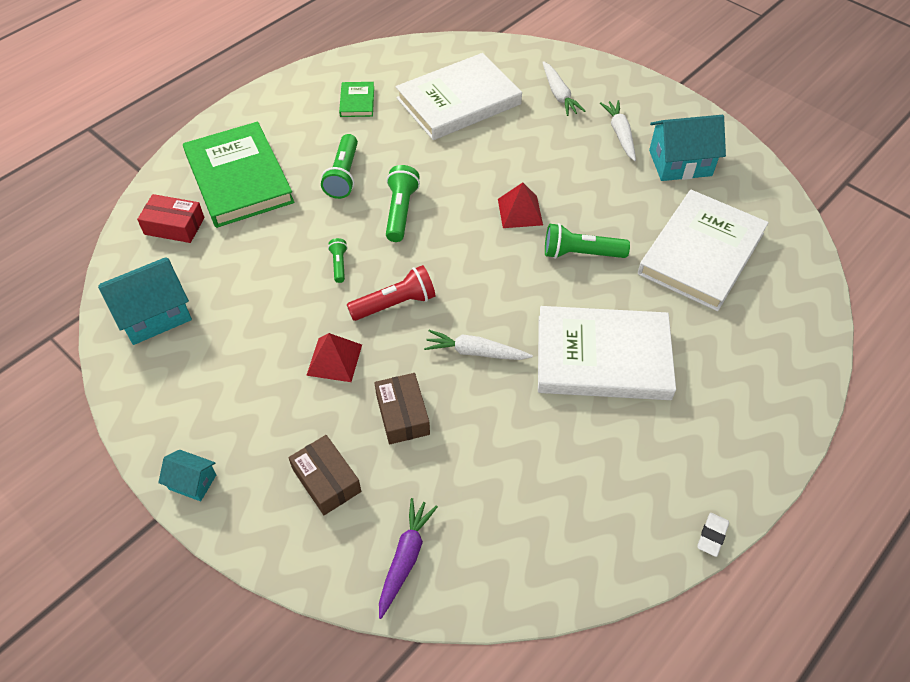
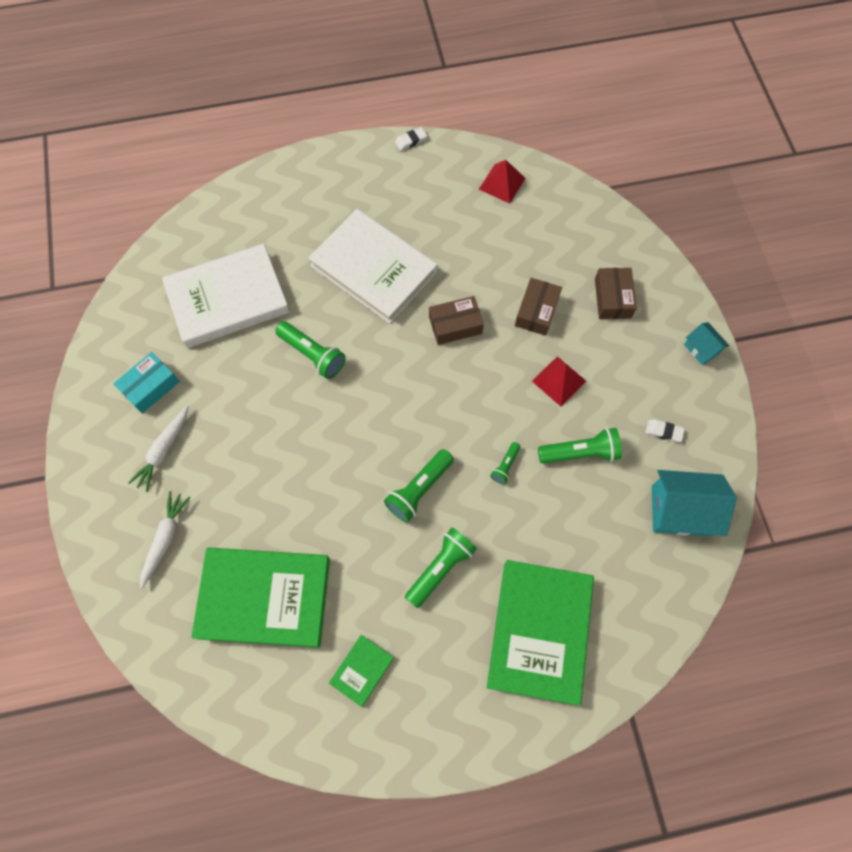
camera: 145 degrees left, 15 degrees up
red box [137,194,204,243] -> none
red flashlight [347,265,435,321] -> none
purple carrot [379,498,438,619] -> none
white book [396,53,522,140] -> green book [191,547,330,648]
white carrot [424,330,533,360] -> brown box [429,296,484,345]
red pyramid [498,183,543,228] -> red pyramid moved to [479,160,526,204]
turquoise house [649,115,726,181] -> turquoise box [113,352,180,413]
none -> green flashlight [538,428,622,464]
none -> white eraser [645,419,685,442]

